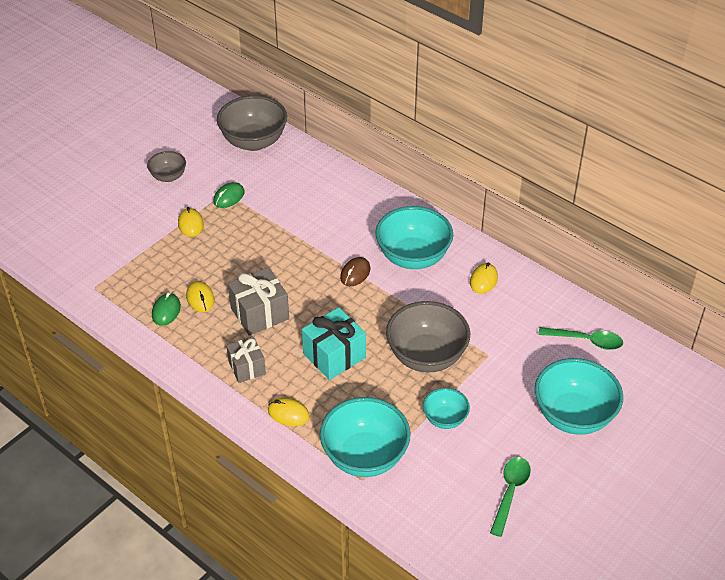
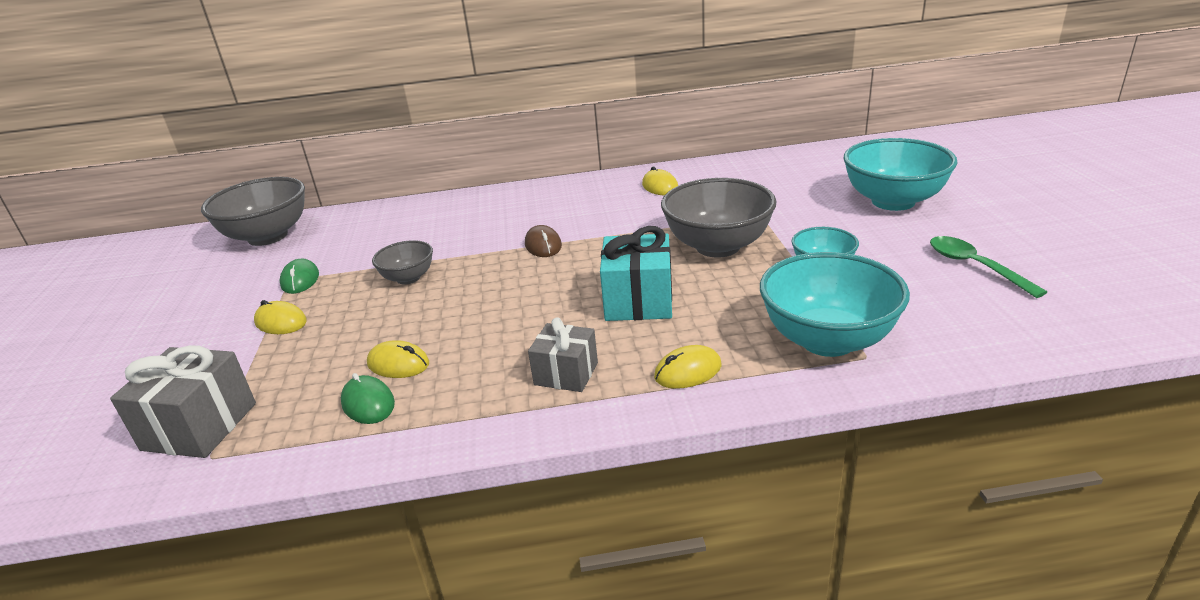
camera: 45 degrees left, 15 degrees down
grey bowl [147,151,186,182] -> grey bowl moved to [372,240,433,285]
grey gift [228,267,289,336] -> grey gift moved to [110,345,256,458]
turquoise bowl [376,206,453,269] -> none
green spoon [538,327,623,350] -> none

